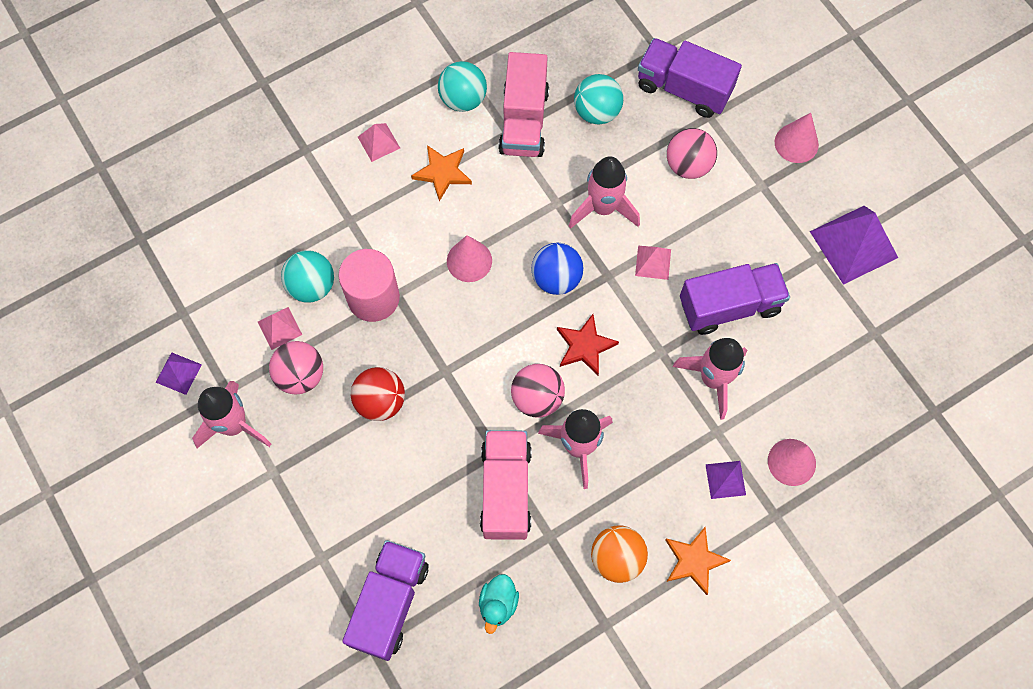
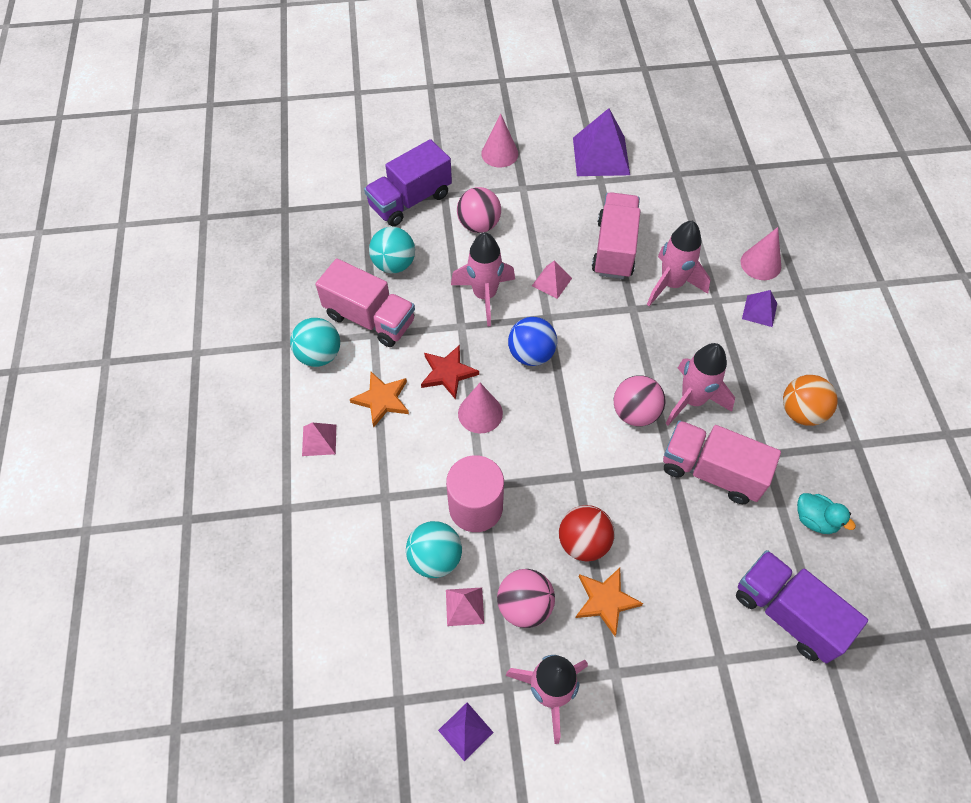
camera: 65 degrees left, 10 degrees down
red star [557,314,619,375] -> red star moved to [421,345,479,400]
orange star [665,527,731,595] -> orange star moved to [575,568,643,636]
purple truck [680,263,790,335] -> pink truck [592,192,641,279]

